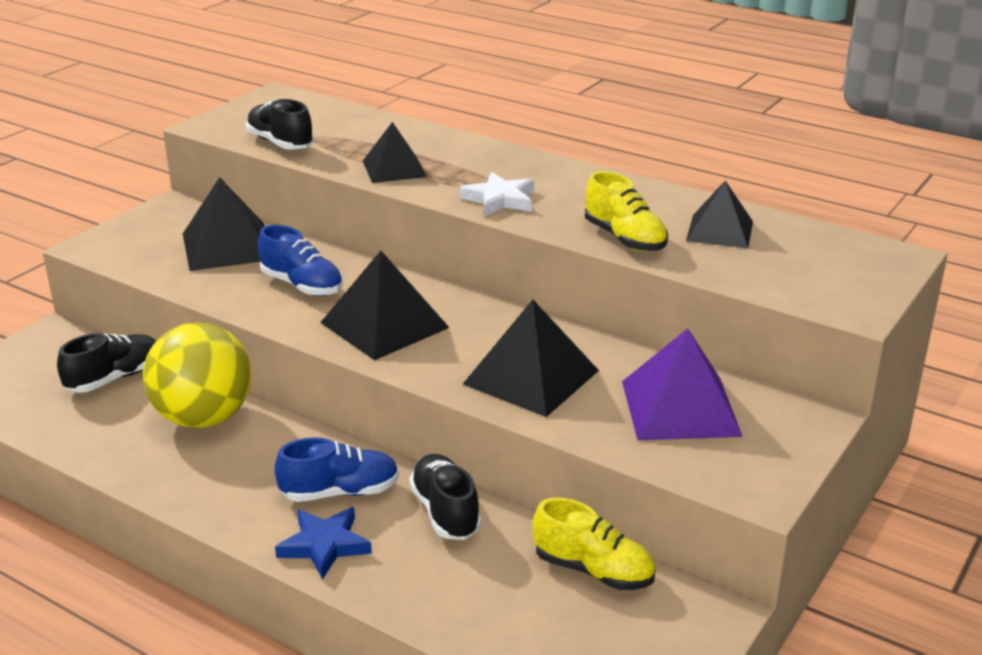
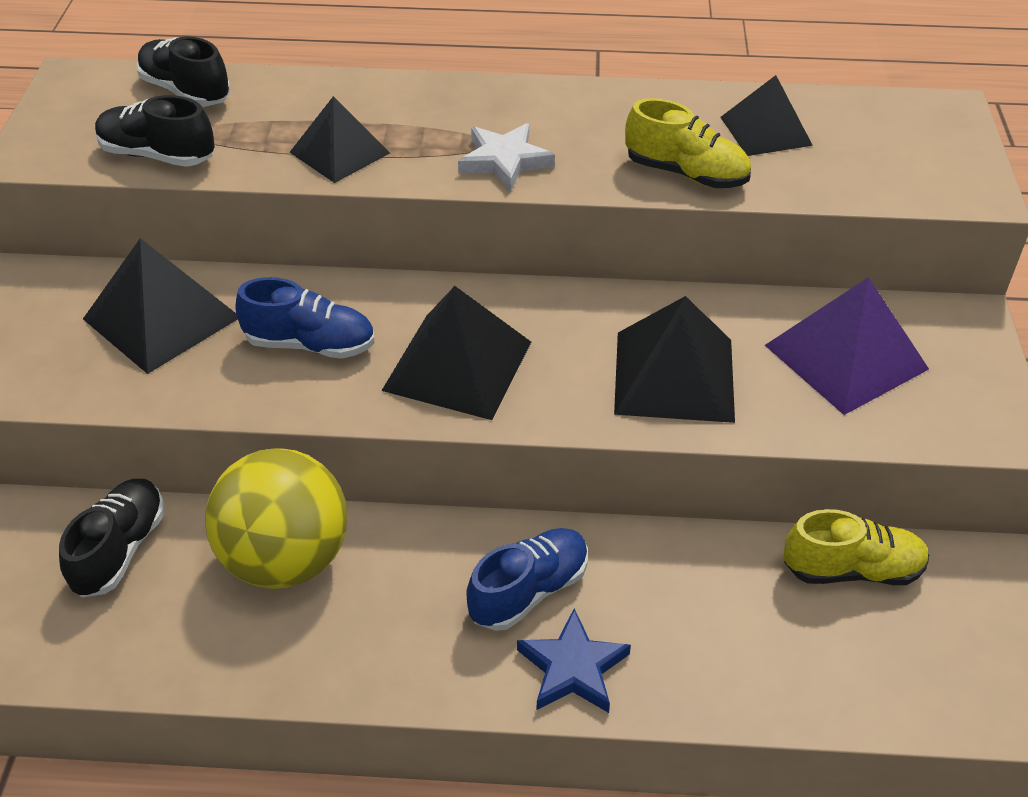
camera: 30 degrees left, 15 degrees up
black shoe [409,454,481,540] -> black shoe moved to [136,36,231,107]

